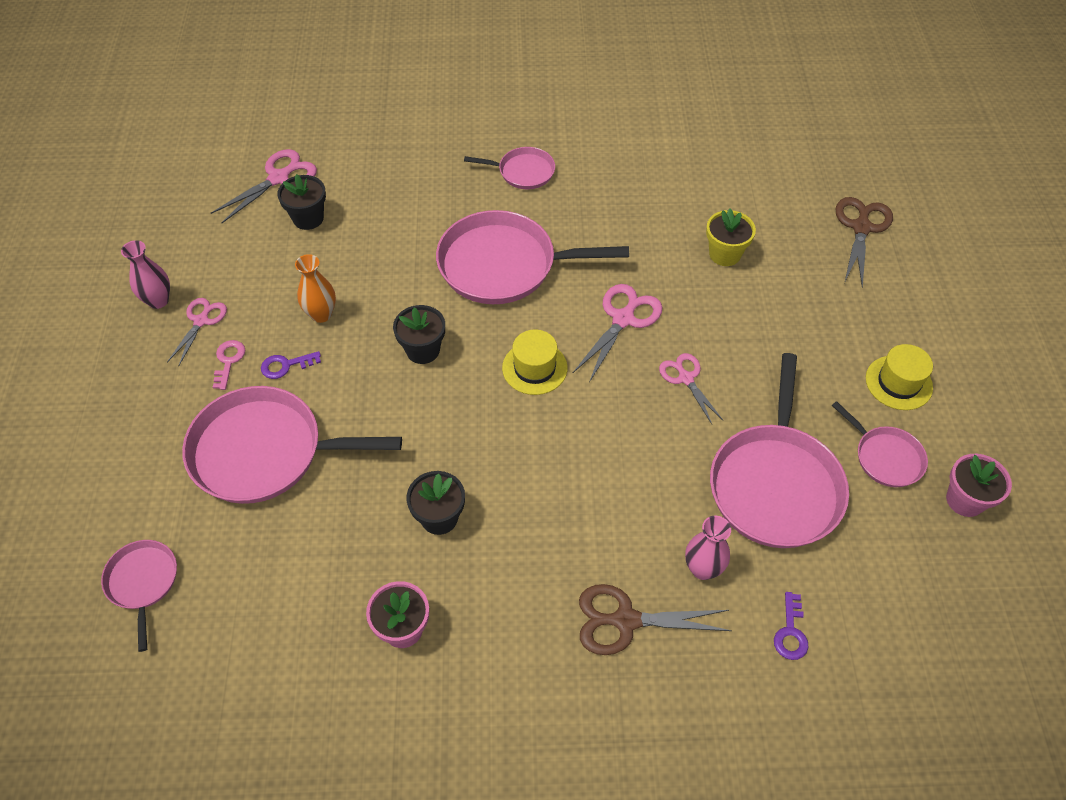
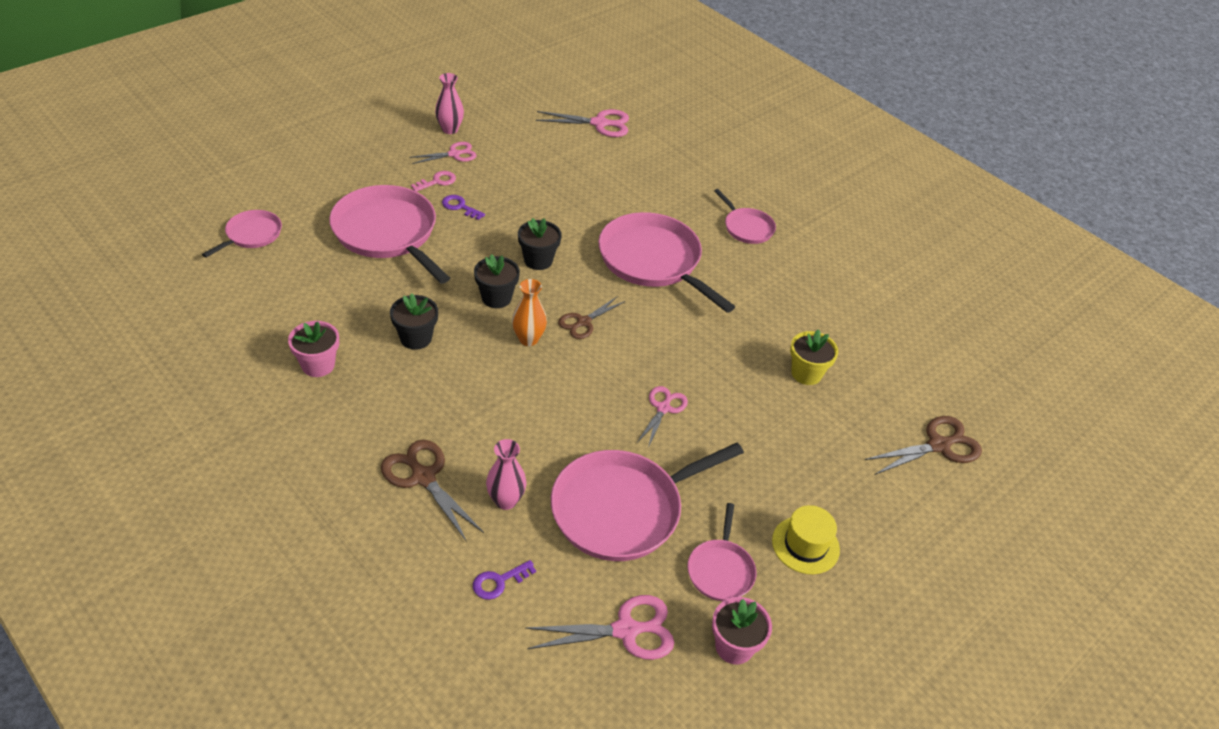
camera: 45 degrees right, 10 degrees down
black flower pot [277,174,326,230] -> black flower pot moved to [474,254,520,308]
orange vase [295,254,336,323] -> orange vase moved to [512,279,547,346]
yellow hat [502,330,567,395] -> brown scissors [558,297,625,339]
pink scissors [573,284,662,382] -> pink scissors moved to [525,595,674,660]

